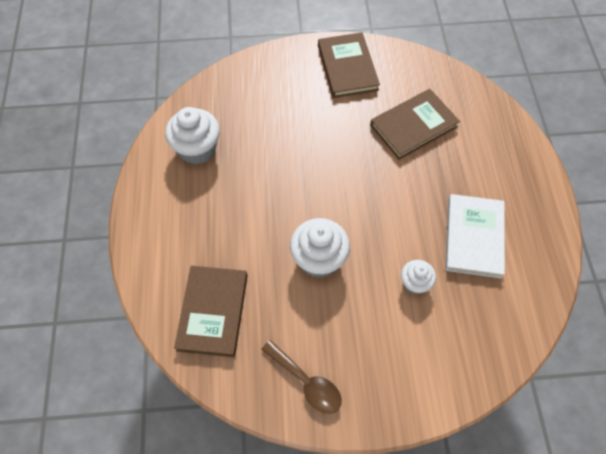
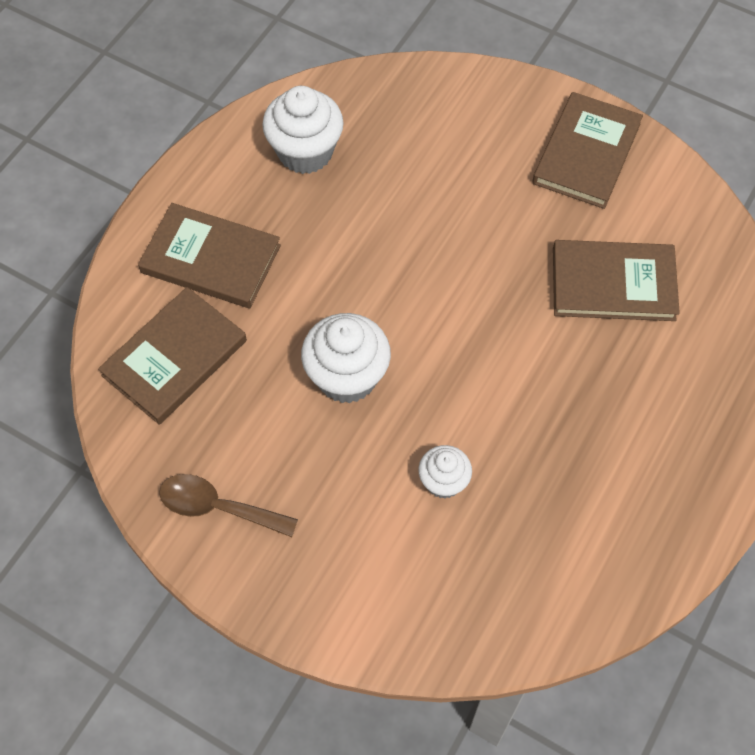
camera: 35 degrees right, 0 degrees up
brown spoon [261,340,342,414] -> brown spoon turned 120 degrees clockwise [159,474,298,537]
white book [445,194,505,278] -> none
none -> brown book [138,203,281,308]

